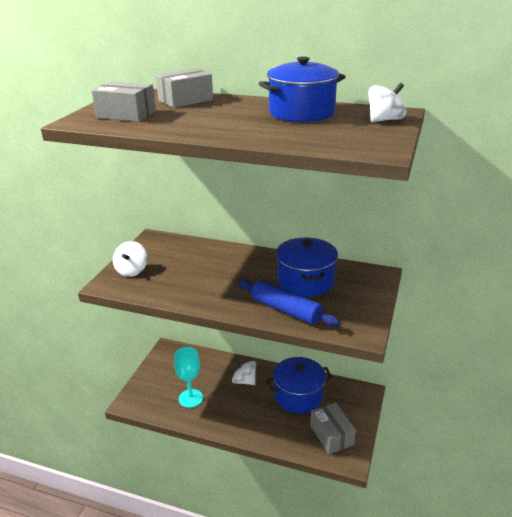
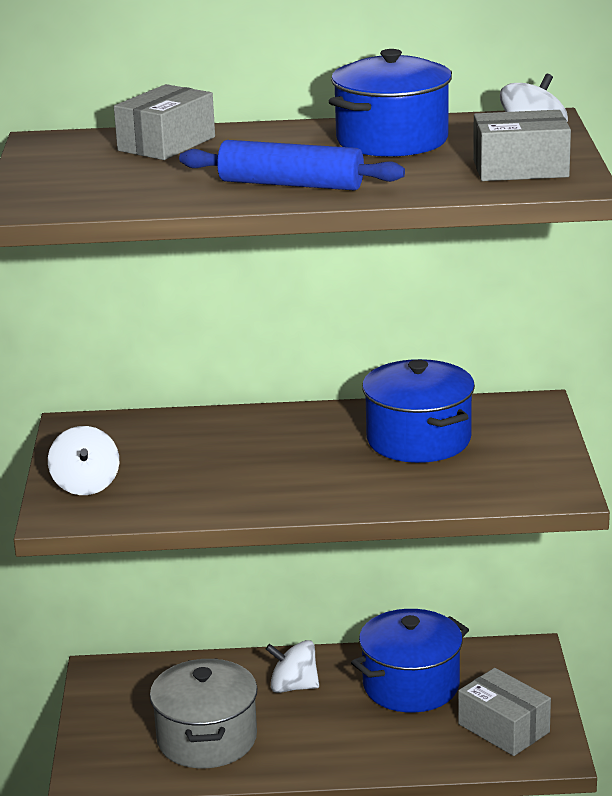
camera: 20 degrees left, 5 degrees down
grey box [91,81,156,122] -> grey box moved to [473,110,571,181]
turquoise goblet [174,347,203,408] -> grey pot [150,658,257,768]
blue rolling pin [238,279,340,327] -> blue rolling pin moved to [179,140,405,190]

